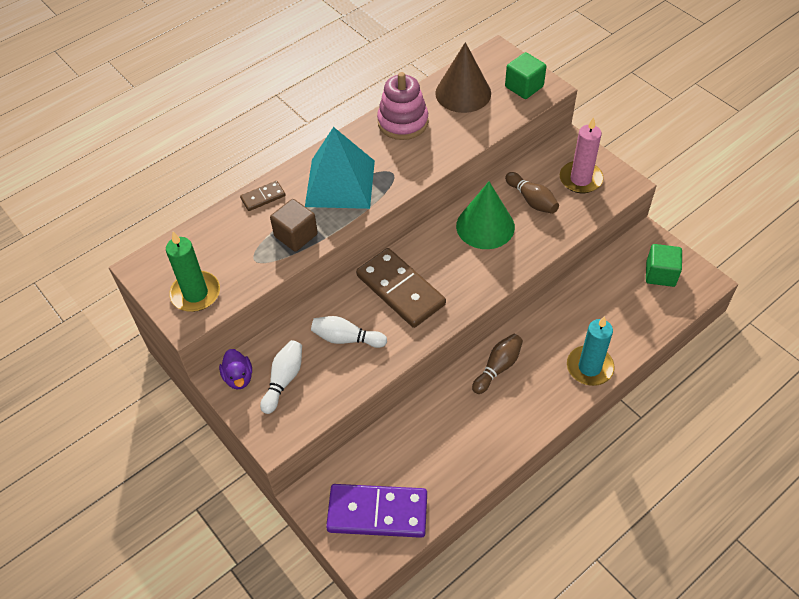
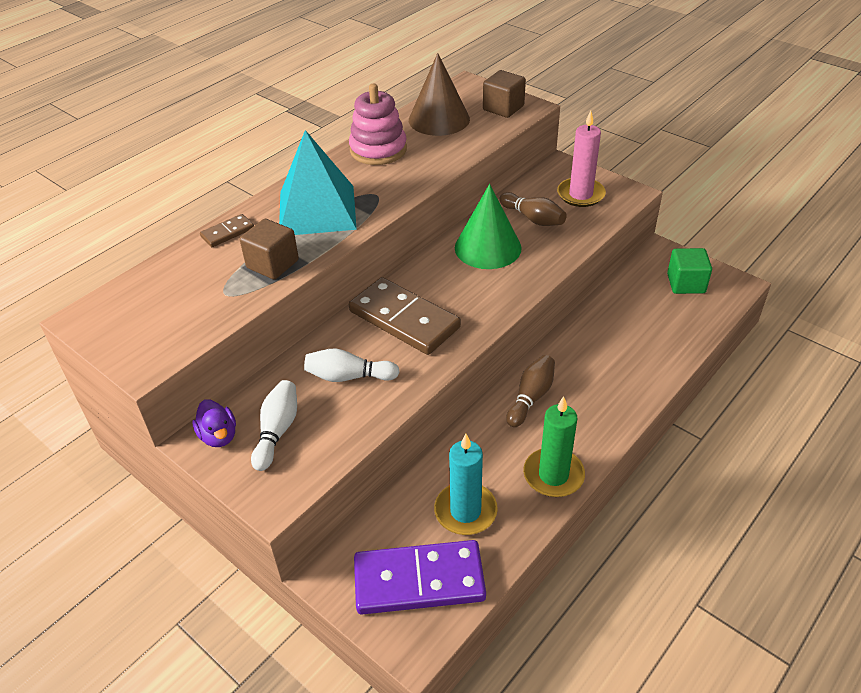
camera: 10 degrees left, 10 degrees down
green candle [166,232,220,312] -> green candle moved to [523,396,585,497]
green cube [505,52,546,99] -> brown cube [483,70,526,118]
turquoise candle [567,316,614,386] -> turquoise candle moved to [434,434,498,535]

